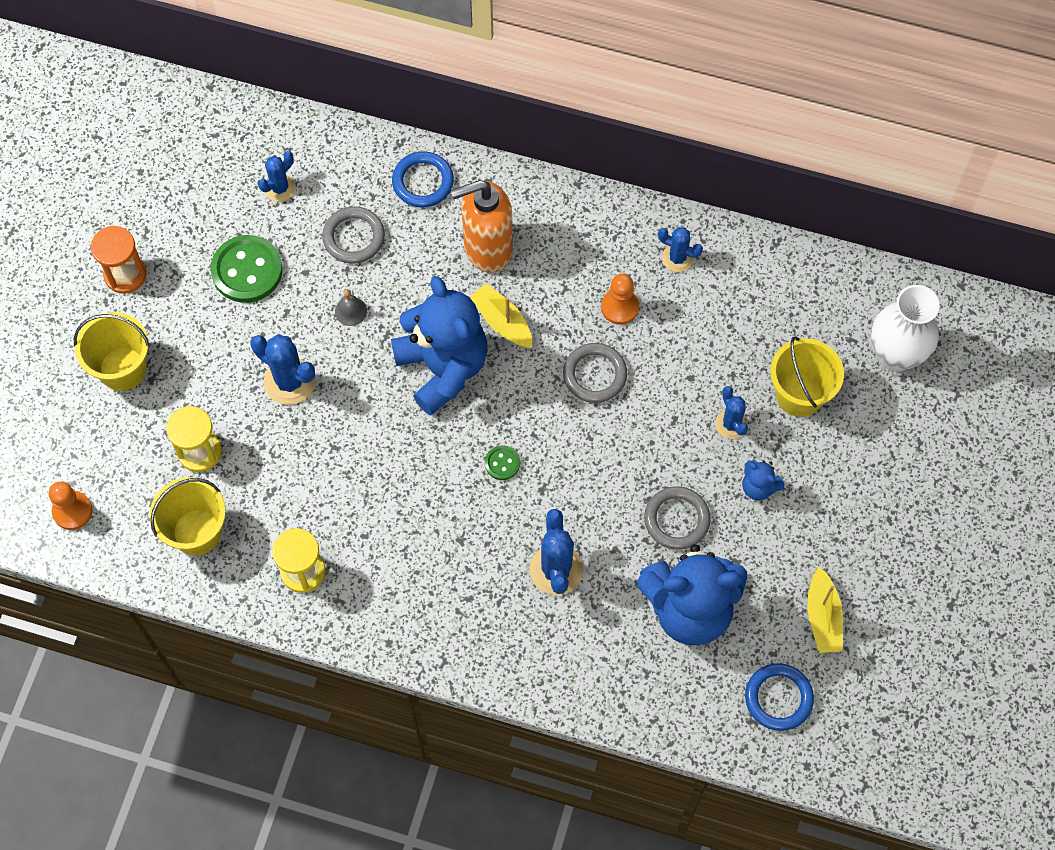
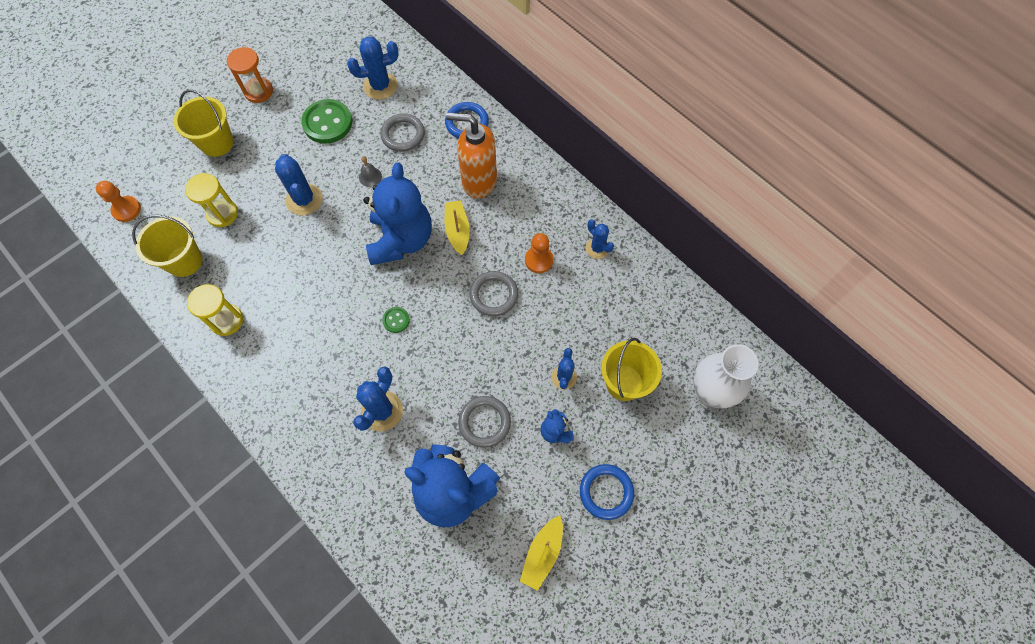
camera: 30 degrees right, 0 degrees up
blue cactus [258,151,296,202] -> blue cactus [347,36,399,100], size x1.59
blue ring [745,663,814,731] -> blue ring moved to [580,464,634,520]

